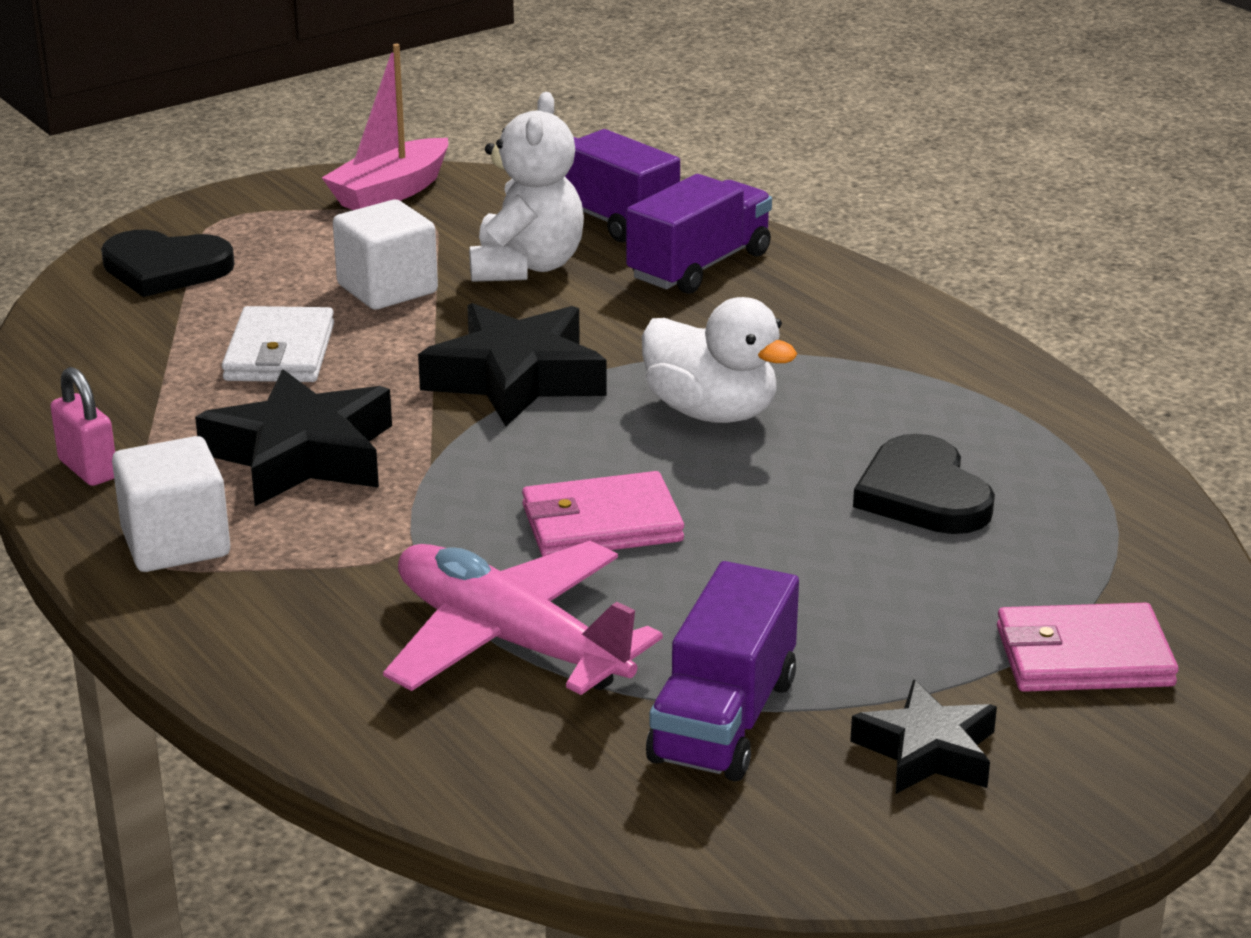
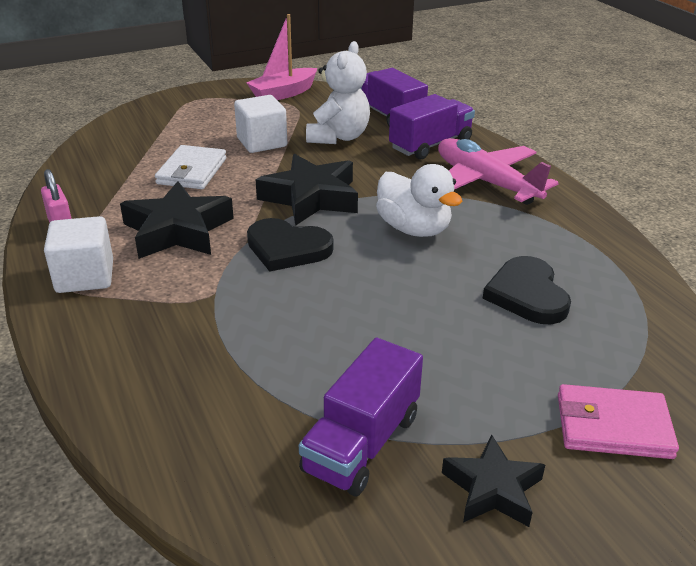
camera: 10 degrees right, 5 degrees up
black heart [101,230,235,297] -> black heart moved to [247,218,334,272]
pink plane [383,541,663,695] -> pink plane moved to [438,138,559,205]
pink wallet [522,471,684,557] -> none

